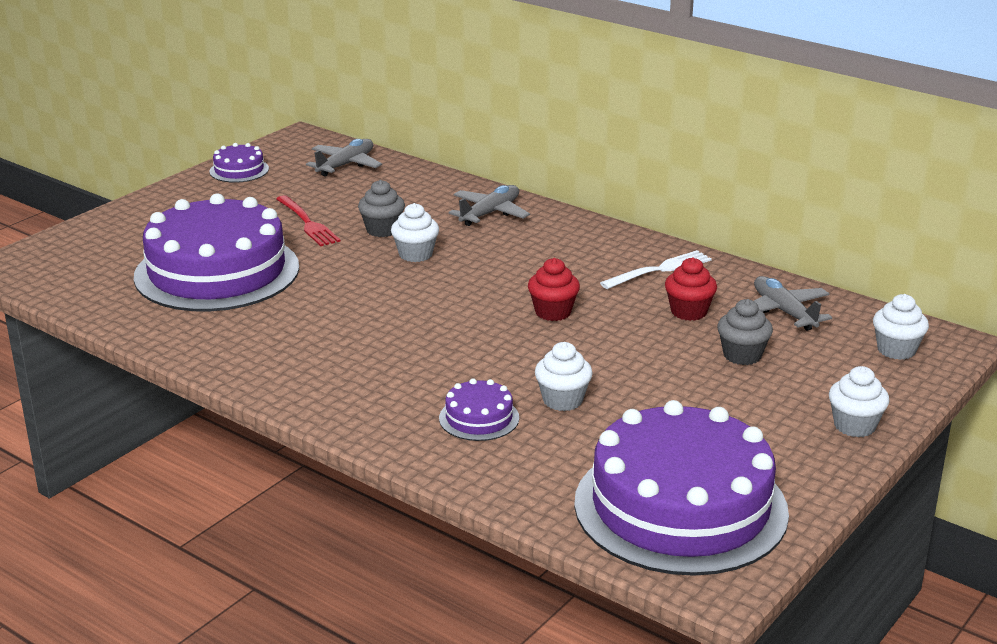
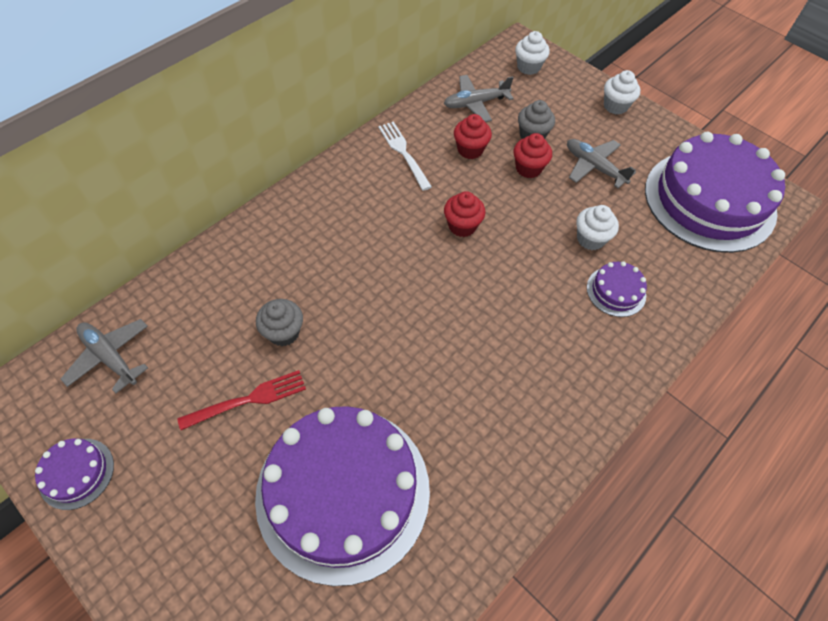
camera: 85 degrees left, 30 degrees up
white cupcake [391,203,439,262] -> none
grey plane [448,185,530,226] -> grey plane moved to [567,139,636,188]
none -> red cupcake [514,133,552,178]

